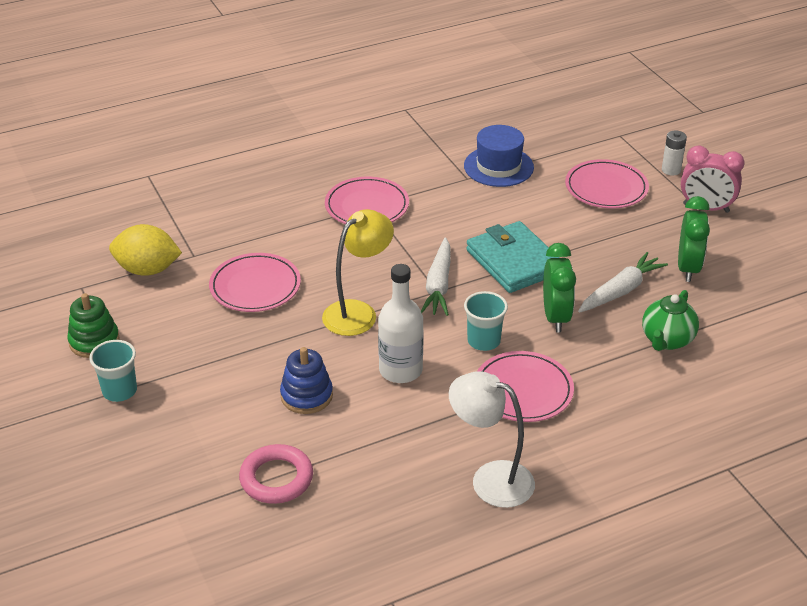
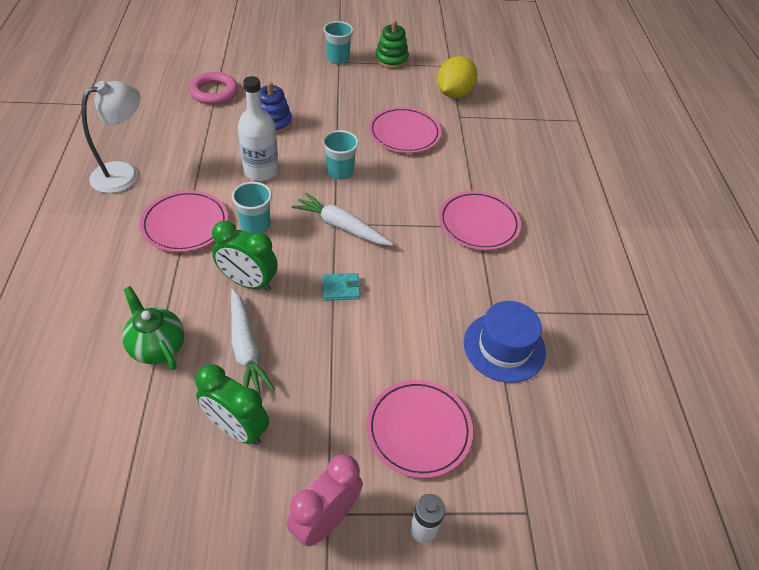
camera: 110 degrees right, 10 degrees up
yellow lamp [322,209,394,336] -> turquoise cup [322,130,359,180]
turquoise wallet [466,221,560,293] -> turquoise wallet [322,273,361,301], size x0.44

